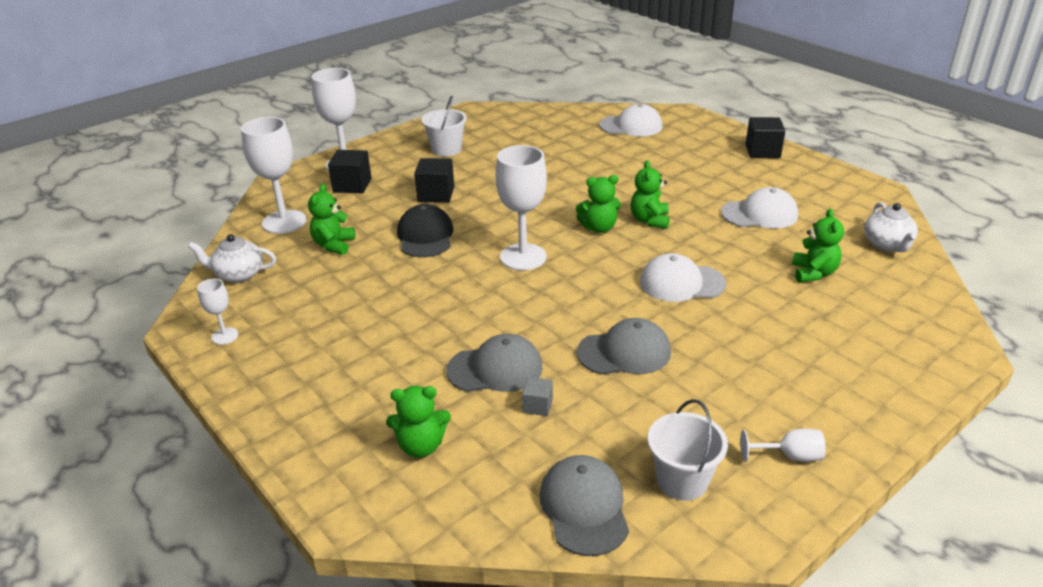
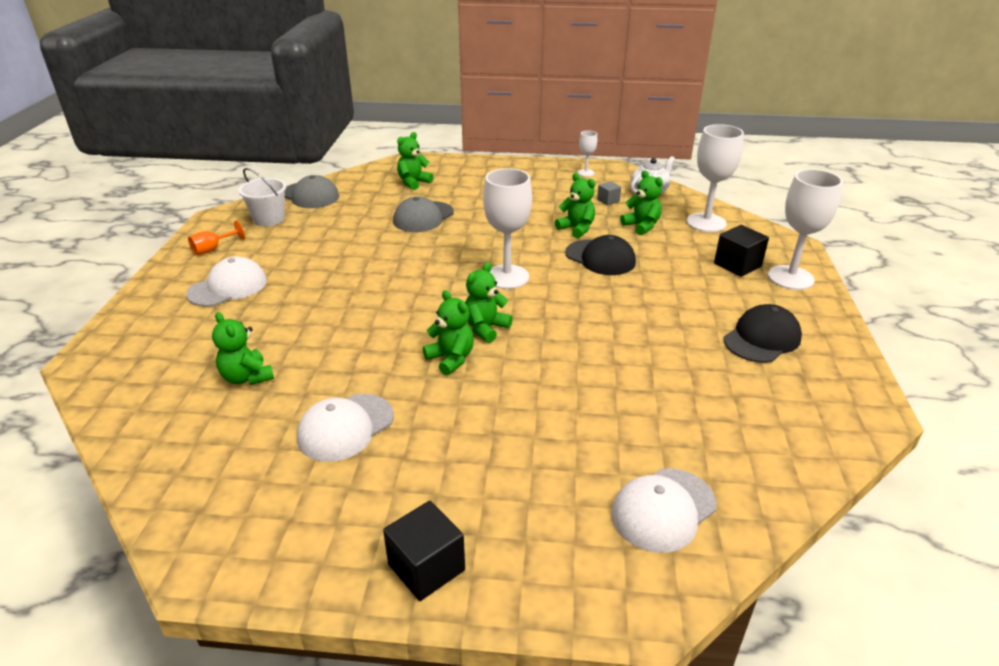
camera: 135 degrees right, 0 degrees up
black cube [414,158,454,203] -> none
white bucket [421,96,467,156] -> black cap [724,304,802,363]
grey cube [522,377,553,416] -> grey cube moved to [597,181,621,205]
grey cap [577,318,671,375] -> none
white cap [640,253,726,302] -> white cap moved to [186,256,267,307]
white goblet [740,429,826,462] -> orange goblet [188,220,245,255]
white teapot [864,202,918,252] -> none
none -> green teddy bear [555,173,596,238]

